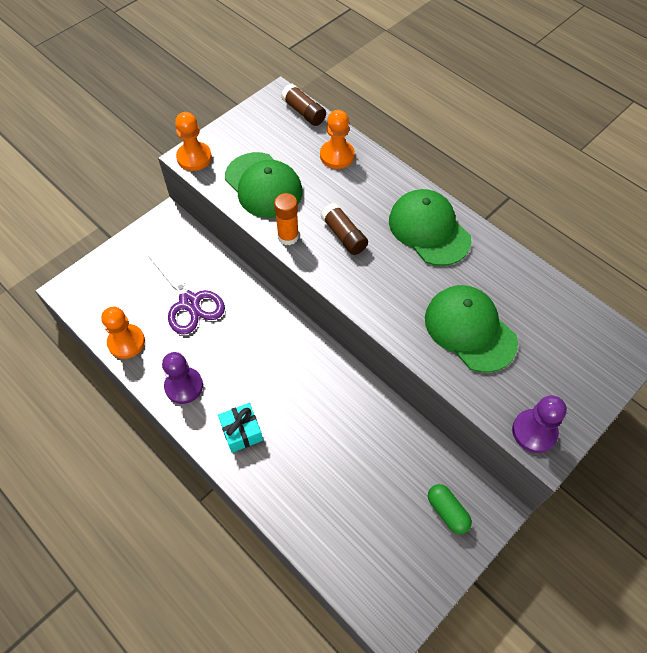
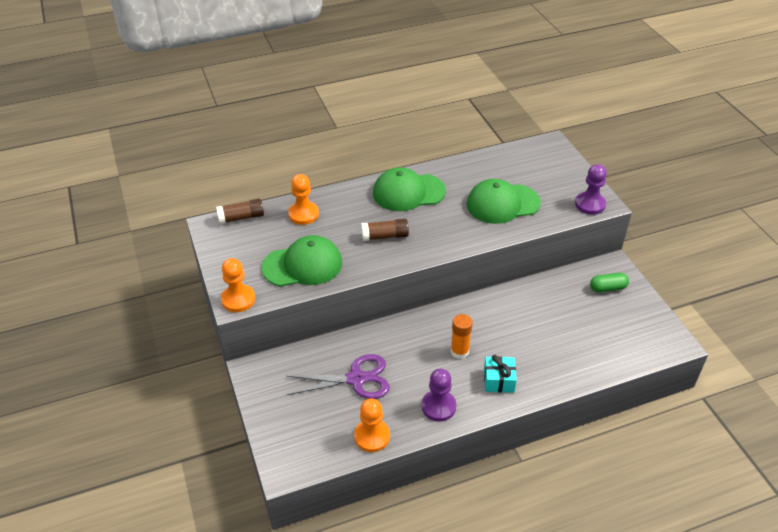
camera: 65 degrees left, 15 degrees down
orange glue stick [274,193,299,245] -> orange glue stick moved to [451,314,472,359]

